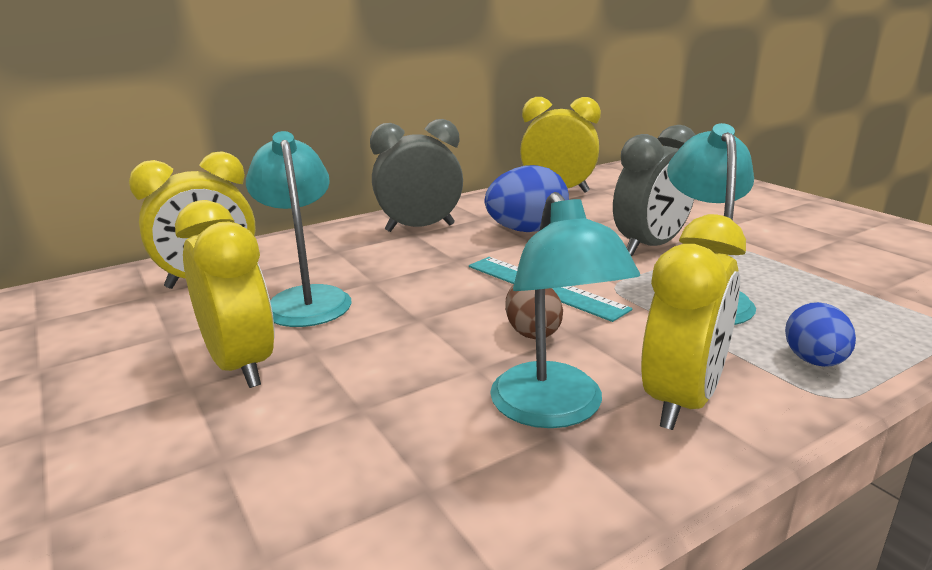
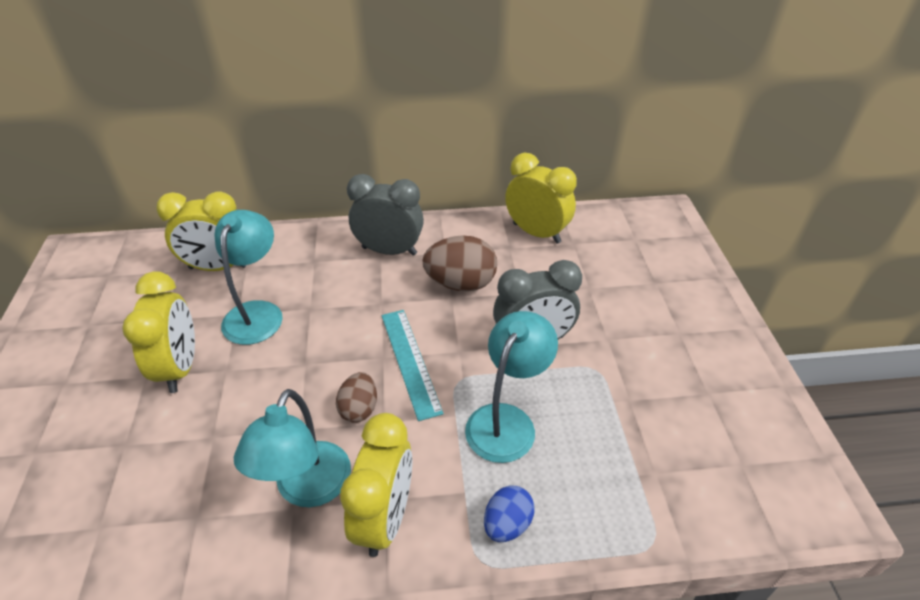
camera: 25 degrees right, 20 degrees up
blue egg [484,165,569,232] -> brown egg [422,235,497,292]
yellow clock [641,214,746,430] -> yellow clock turned 45 degrees counterclockwise [340,413,412,557]

